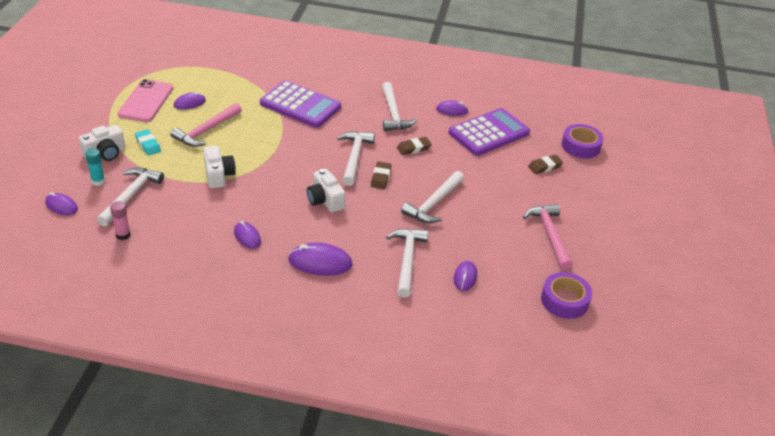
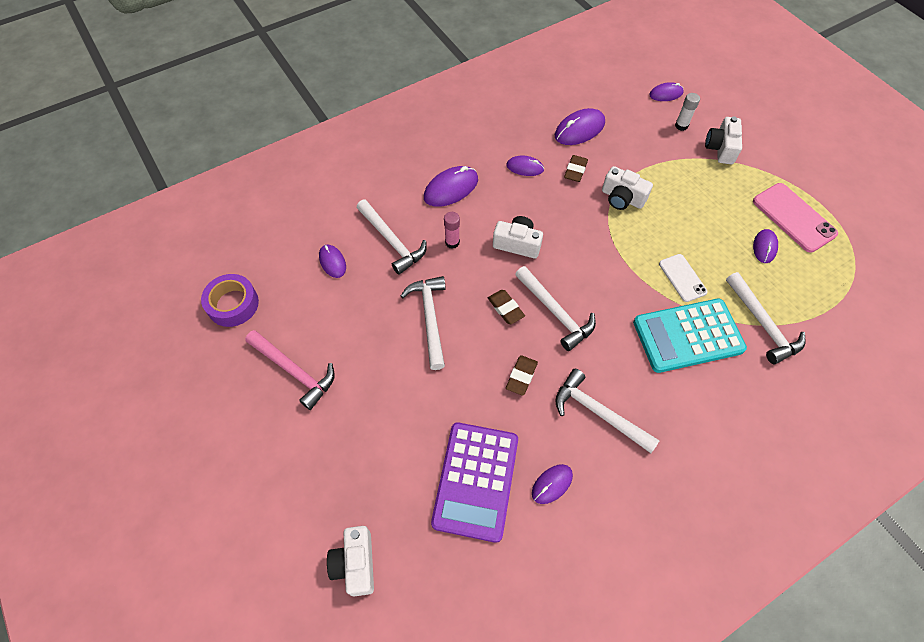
camera: 140 degrees right, 20 degrees up
turquoise glue stick [85,148,105,186] -> white glue stick [675,93,700,131]
white hammer [97,167,164,226] -> white hammer moved to [726,272,805,364]
pink glue stick [110,201,130,240] -> pink glue stick moved to [444,212,460,249]
turquoise eraser [135,129,161,155] -> none
pink hammer [171,103,242,147] -> none
purple calculator [260,81,341,128] -> turquoise calculator [633,299,747,373]
brown eraser [528,155,563,174] -> brown eraser moved to [564,155,588,182]
purple tape [562,124,604,159] -> white camera [327,526,374,597]
none -> purple mouse [555,108,605,145]
none -> white phone [659,254,708,302]

